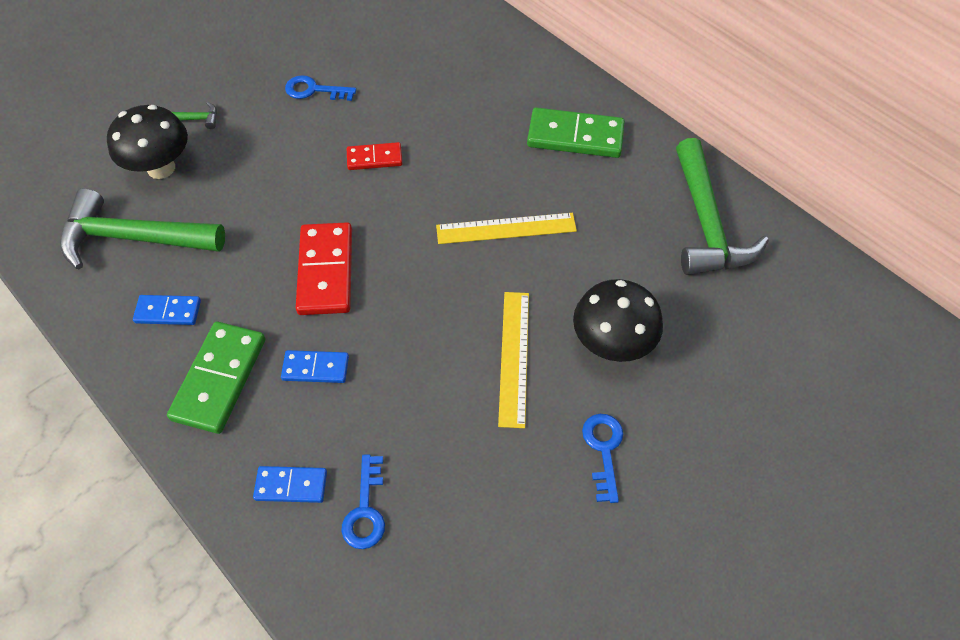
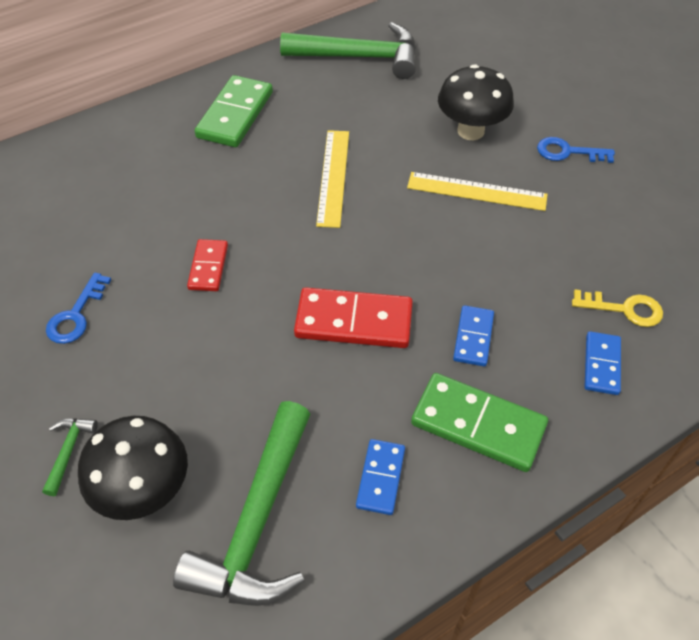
camera: 80 degrees left, 5 degrees down
blue key [341,454,385,549] -> yellow key [572,290,663,327]

